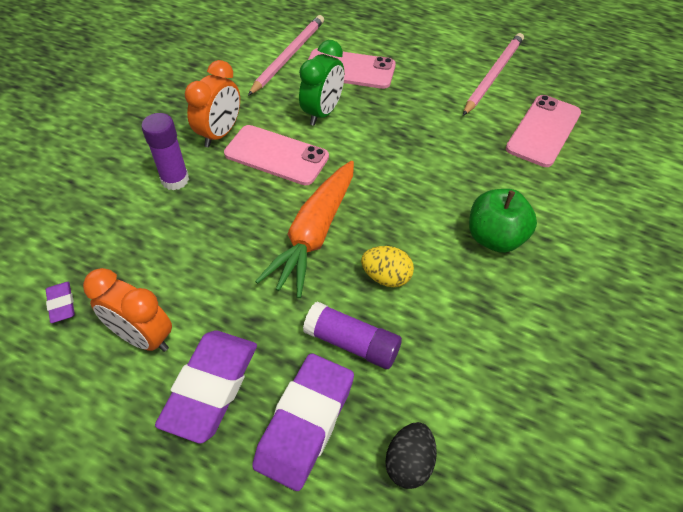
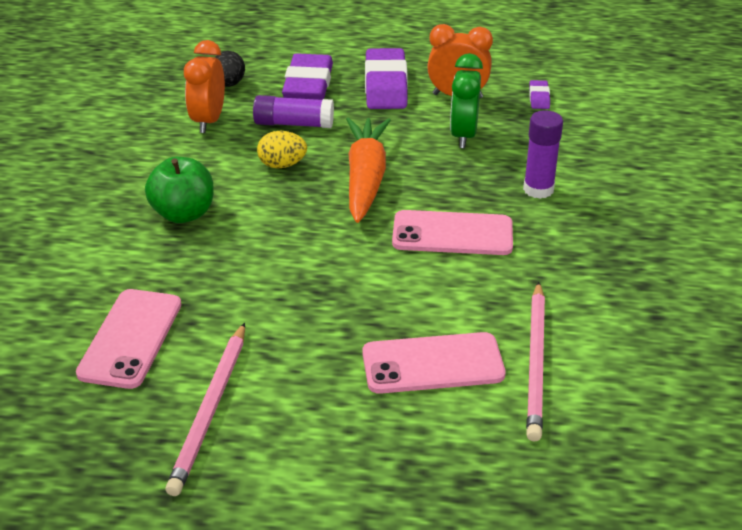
camera: 160 degrees right, 15 degrees down
purple eraser [46,282,75,323] -> purple eraser turned 45 degrees clockwise [529,80,550,109]
orange clock [185,60,240,148] -> orange clock moved to [184,40,225,133]
green clock [299,40,344,126] -> green clock moved to [450,53,483,148]

